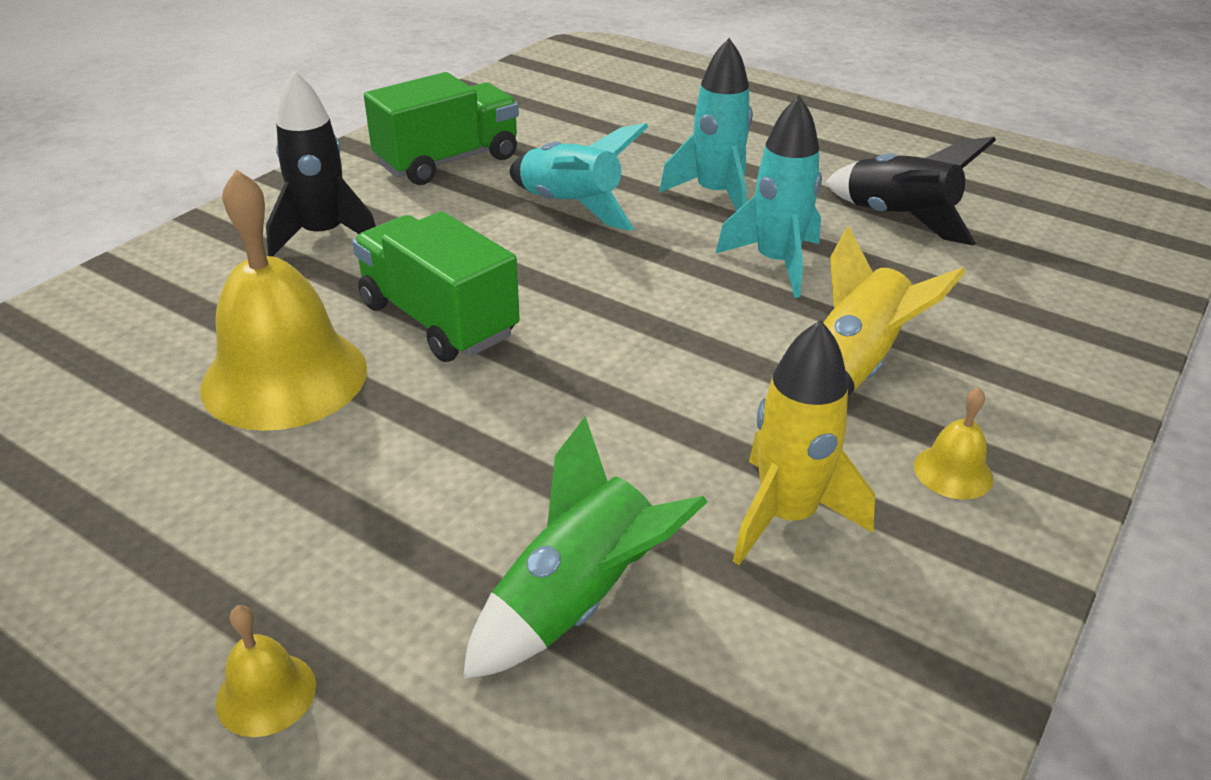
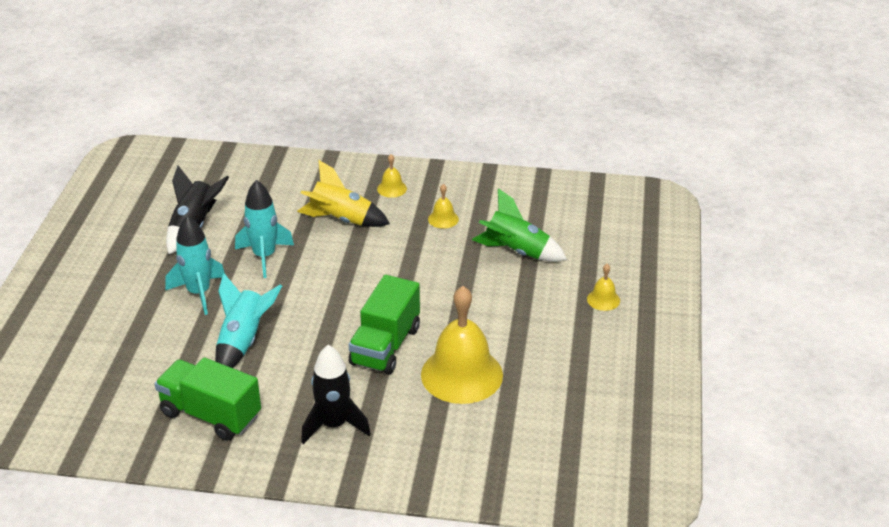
camera: 115 degrees left, 0 degrees up
yellow rocket [733,320,875,565] -> yellow bell [428,184,459,229]

